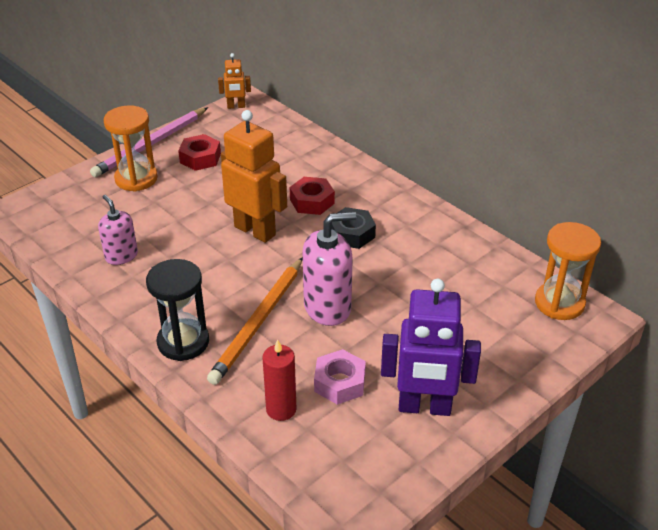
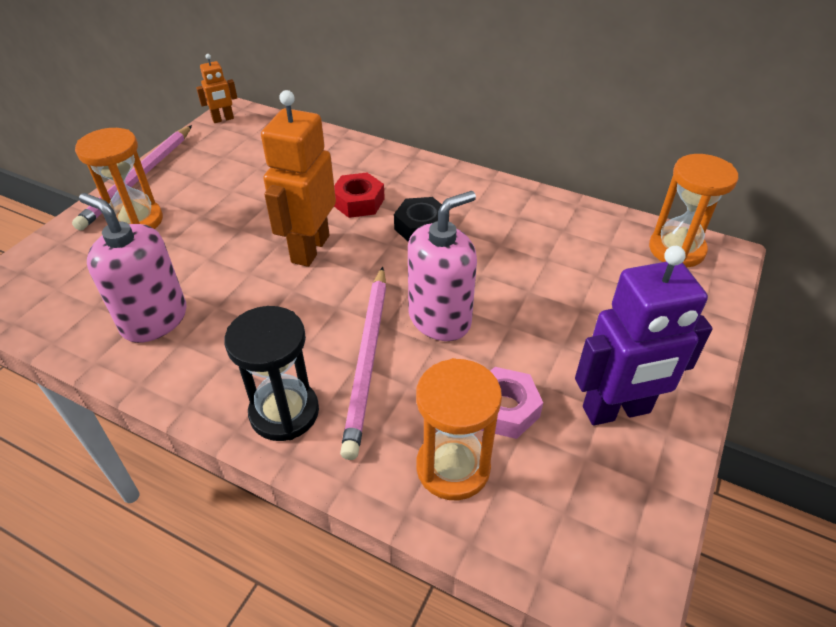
camera: 20 degrees left, 5 degrees up
pink soap dispenser [98,195,138,265] -> pink soap dispenser [79,193,187,343], size x1.60
red nut [178,134,221,171] -> none
orange pencil [207,257,303,385] -> pink pencil [340,267,386,460]
orange robot [221,110,287,243] -> orange robot turned 90 degrees counterclockwise [261,90,336,267]
red candle [262,339,296,421] -> orange hourglass [416,358,502,500]

